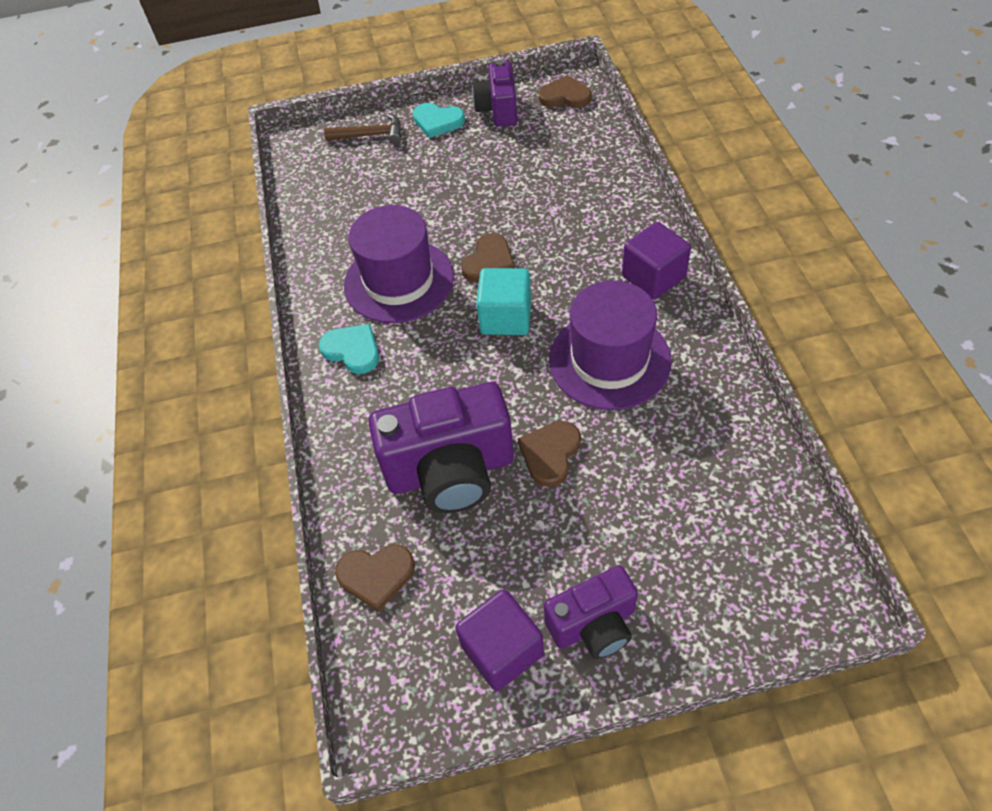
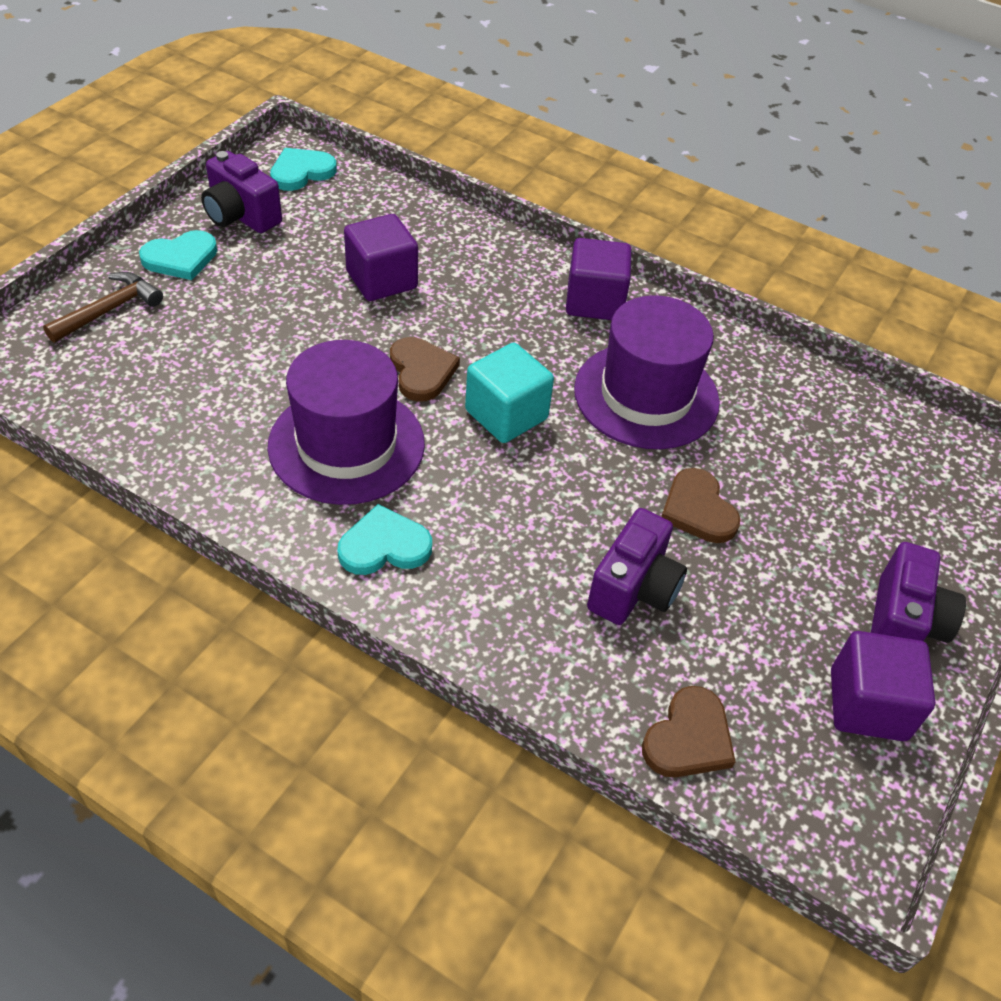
camera: 55 degrees left, 5 degrees down
purple camera [368,382,514,513] -> purple camera [587,508,687,625], size x0.60
brown heart [538,75,592,108] -> turquoise heart [270,148,337,191]
none -> purple cube [344,214,418,301]

